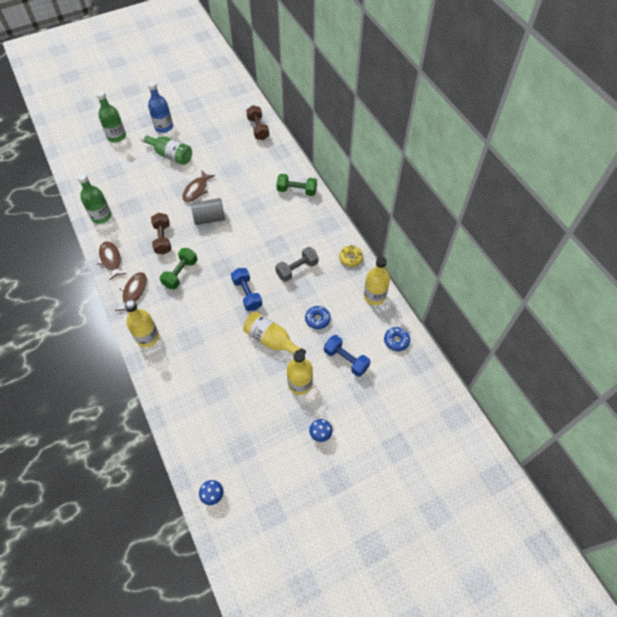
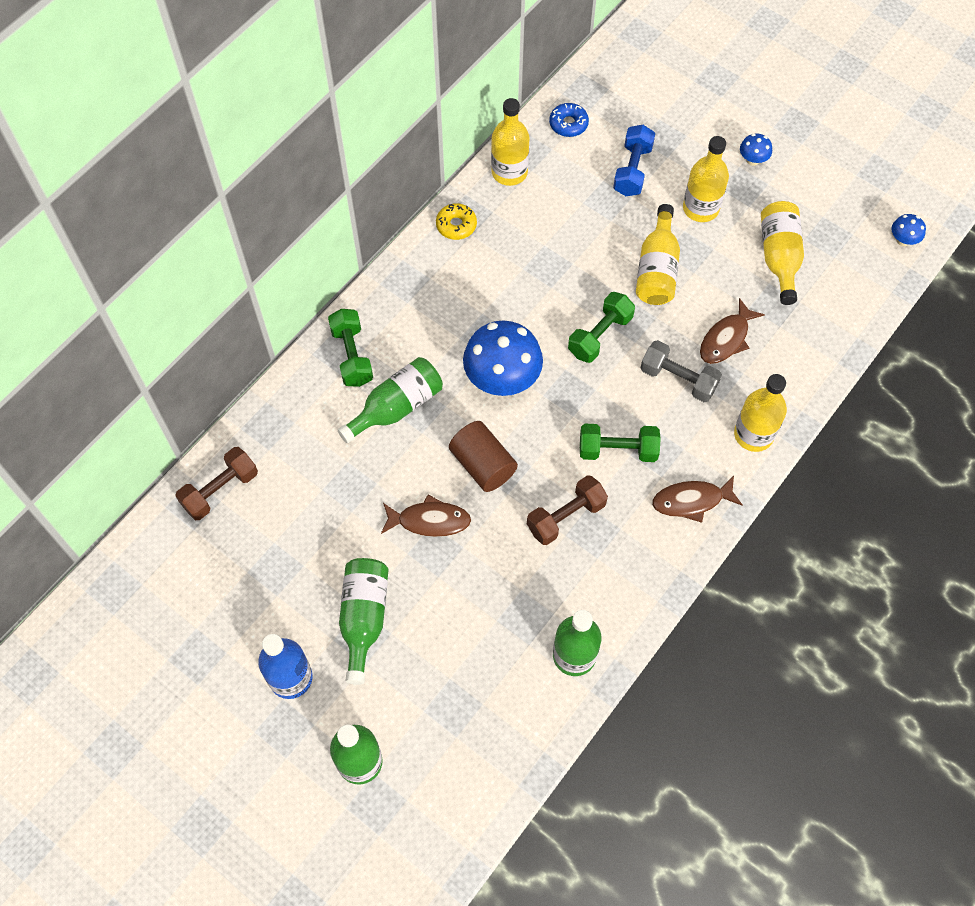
camera: 115 degrees left, 5 degrees up
brown fish [97,241,126,280] -> brown fish moved to [700,298,765,364]
grey cylinder [191,198,225,225] -> brown cylinder [449,421,518,492]
blue dumbbell [231,268,262,311] -> green dumbbell [568,292,635,363]
grey dumbbell [275,247,319,282] -> grey dumbbell moved to [640,340,722,402]
blue donut [305,306,331,329] -> none
none -> green bottle [338,357,443,443]
none -> blue mushroom [463,320,543,396]
none -> yellow bottle [761,201,804,305]

